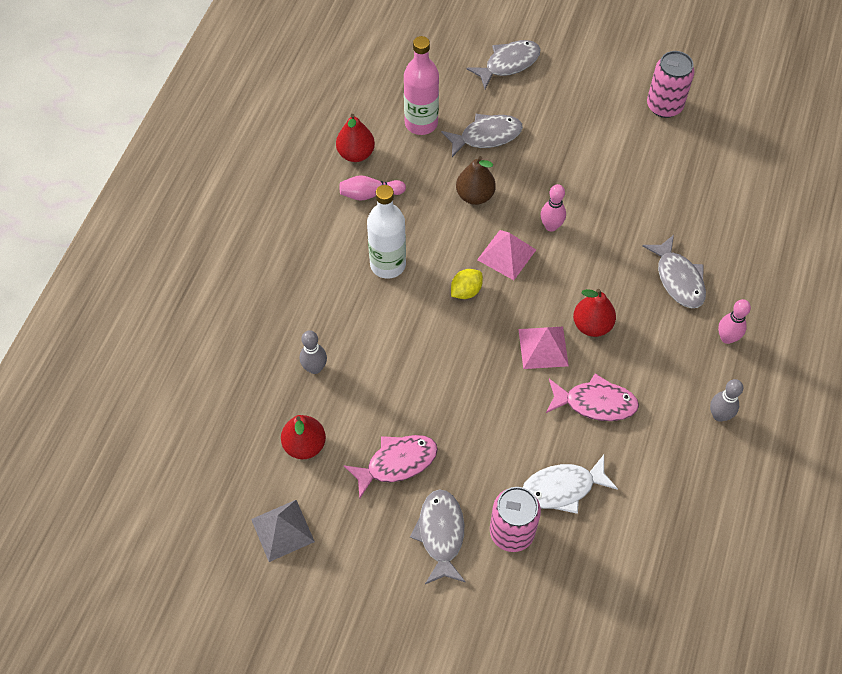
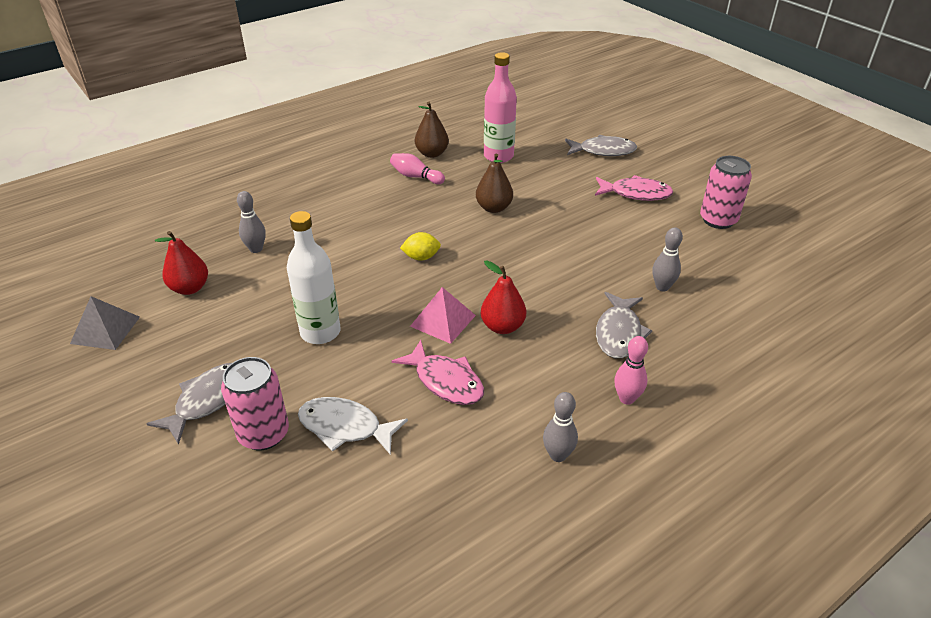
camera: 35 degrees right, 20 degrees down
red pear [336,114,375,162] -> brown pear [415,102,449,158]
pink fish [344,435,438,499] -> pink fish moved to [595,175,673,201]
white bottle [367,185,406,279] -> white bottle moved to [287,211,341,344]
grey fish [441,114,523,157] -> none
pink pyramid [477,230,536,280] -> none
pink bowling pin [541,184,566,232] -> none
none -> grey bowling pin [652,227,683,291]

